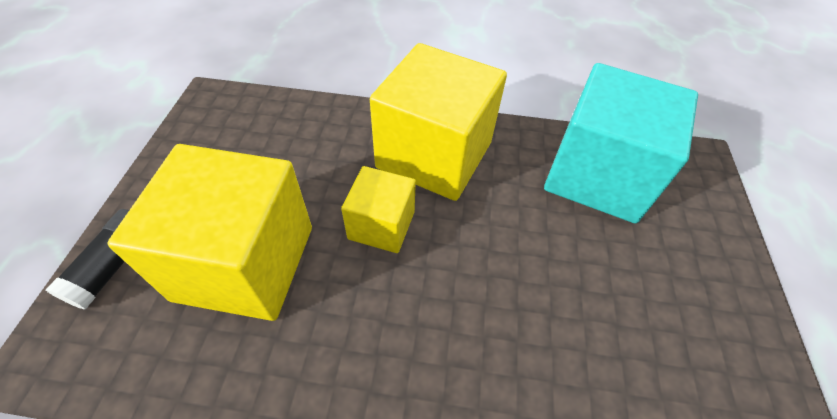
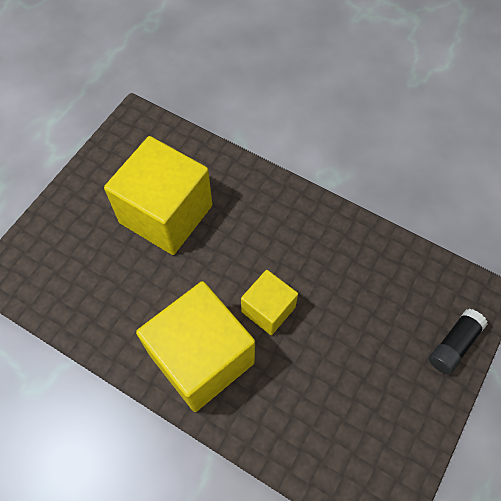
camera: 155 degrees left, 10 degrees up
yellow cube [107,144,312,321] -> yellow cube moved to [104,136,213,255]
turquoise cube [544,63,698,223] -> none

